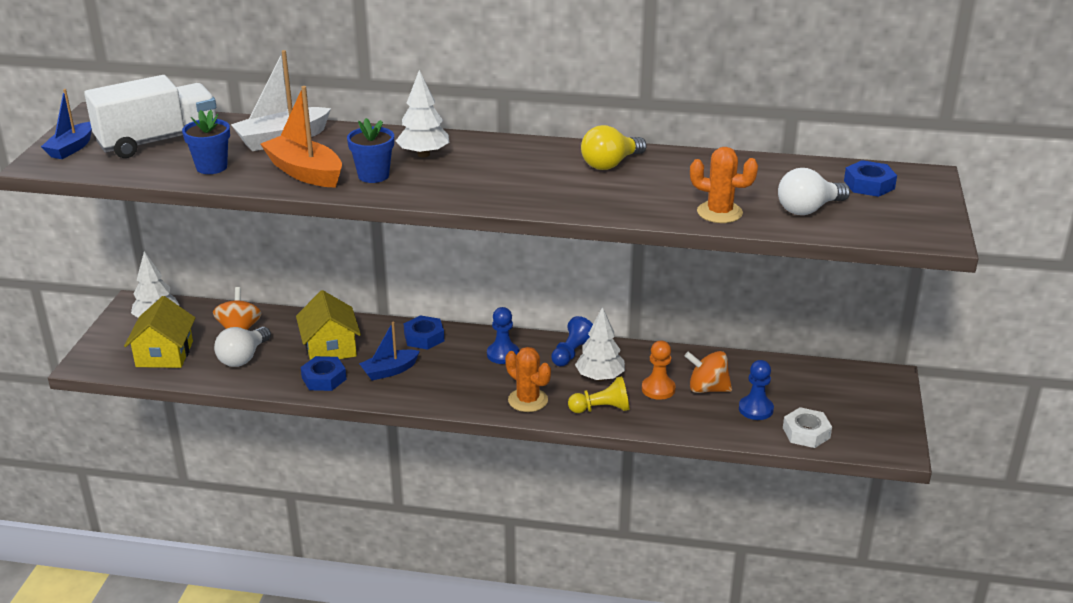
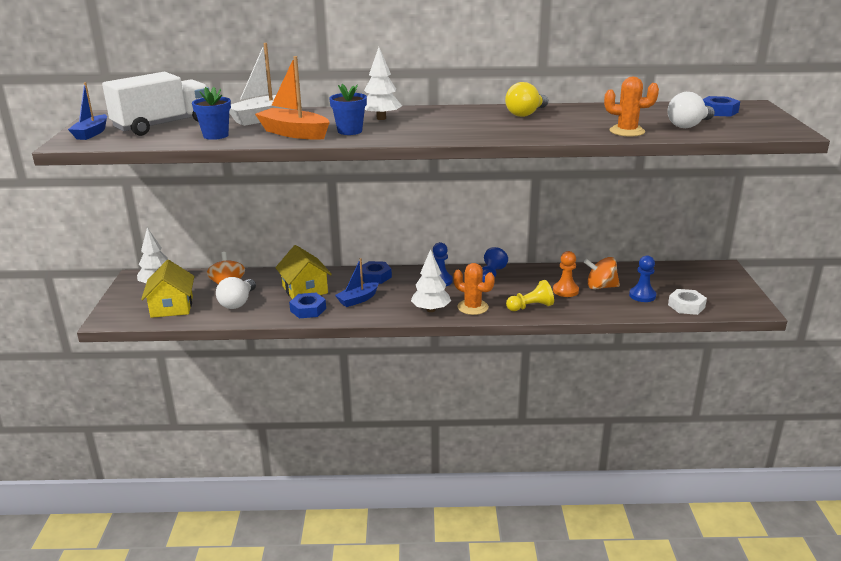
camera: 10 degrees left, 5 degrees down
white tree [575,307,625,381] -> white tree moved to [411,249,451,312]

